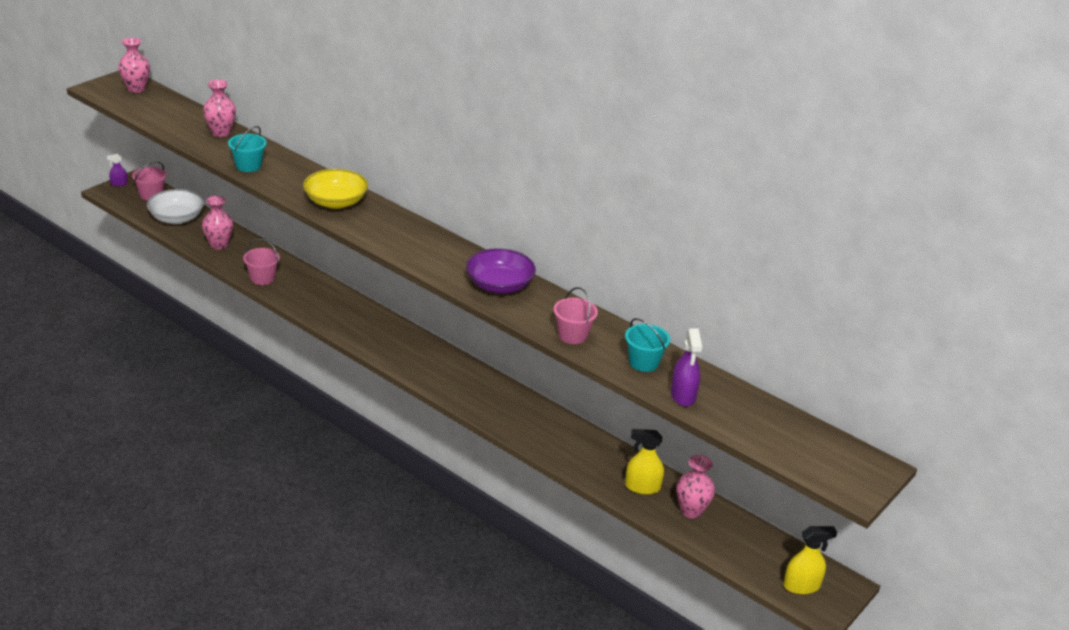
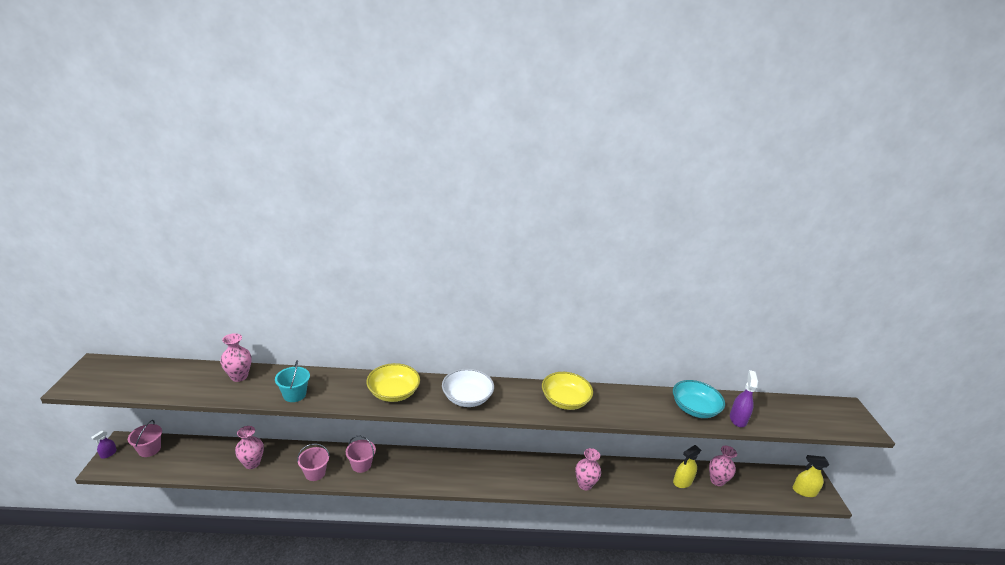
camera: 40 degrees left, 5 degrees down
pink vase [118,38,150,93] -> pink vase moved to [575,448,601,490]
white bowl [147,189,204,224] -> white bowl moved to [442,368,494,407]
purple bowl [466,248,536,294] -> yellow bowl [542,372,593,410]
pink bucket [554,287,598,344] -> pink bucket moved to [346,436,376,473]
turquoise bucket [625,318,670,372] -> turquoise bowl [673,380,725,418]
purple spray bottle [671,328,702,407] -> purple spray bottle turned 120 degrees counterclockwise [730,370,758,427]
yellow spray bottle [783,526,837,594] -> yellow spray bottle turned 120 degrees counterclockwise [793,455,829,497]

